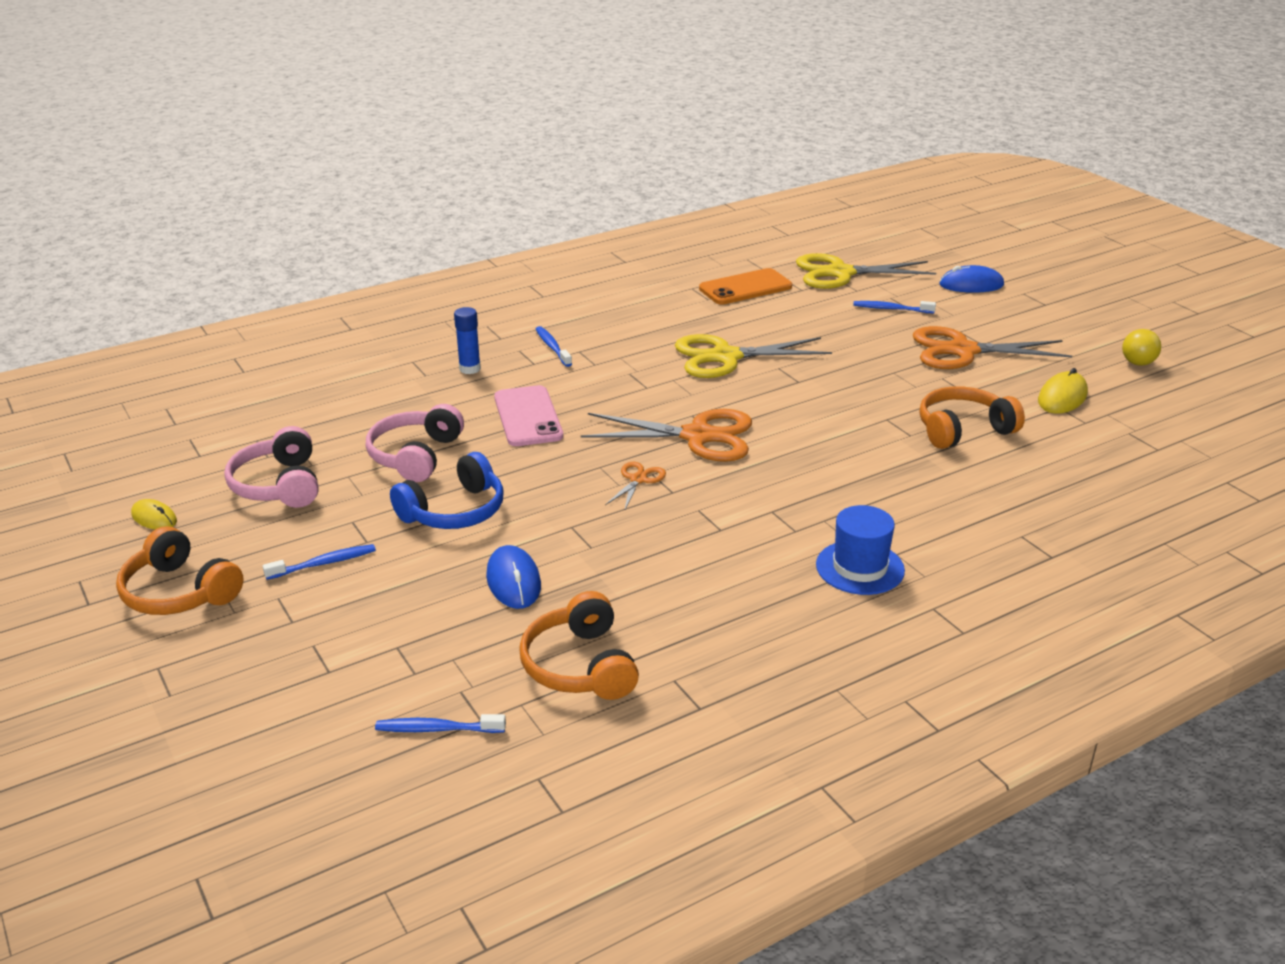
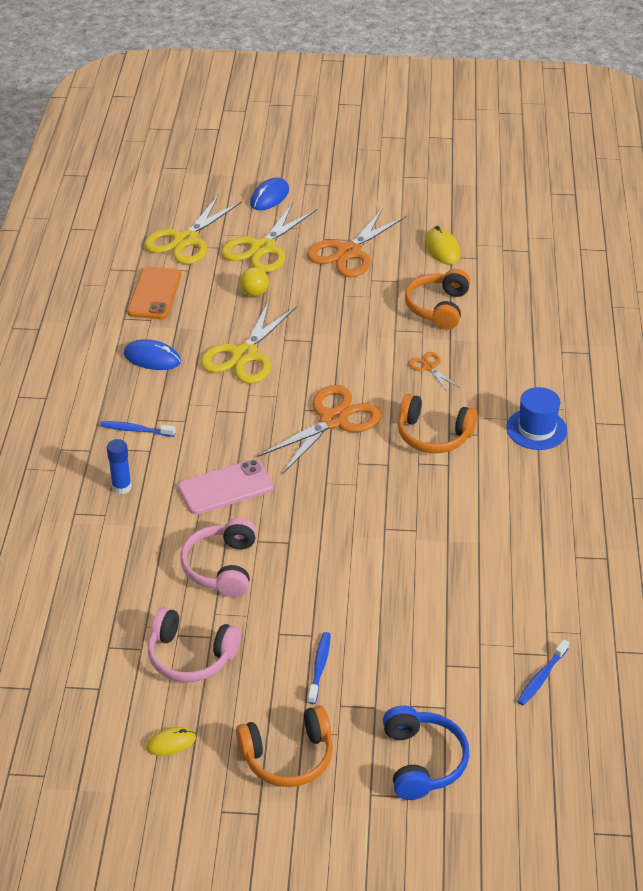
camera: 55 degrees left, 10 degrees up
pink headphones [366,404,464,482] -> pink headphones turned 45 degrees clockwise [180,518,256,598]
blue headphones [390,452,504,529] -> blue headphones moved to [383,706,469,800]
blue mouse [486,545,541,609] -> blue mouse moved to [123,339,181,370]
pink phone [494,385,563,446] -> pink phone turned 45 degrees counterclockwise [178,459,273,515]
orange headphones [519,591,639,700] -> orange headphones moved to [398,394,478,453]
orange scissors [605,462,666,511] -> orange scissors moved to [408,352,459,392]
blue toothbrush [853,301,936,313] -> yellow scissors [221,202,317,273]
yellow ball [1122,329,1161,366] -> yellow ball moved to [240,267,269,297]

